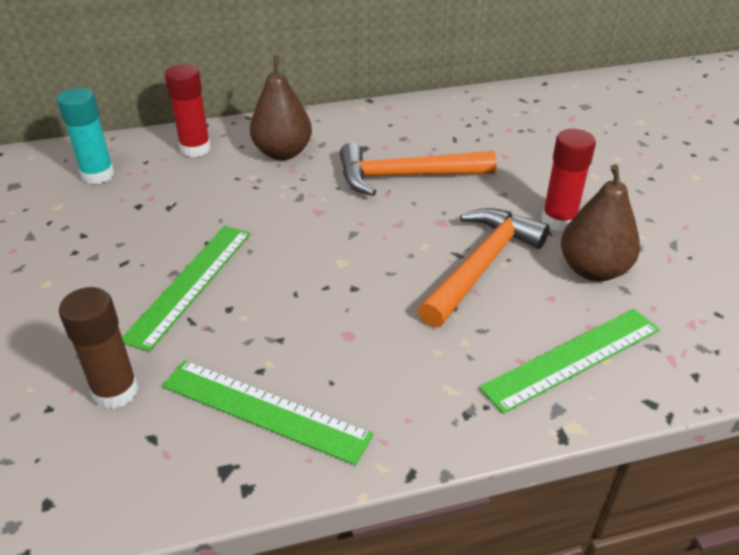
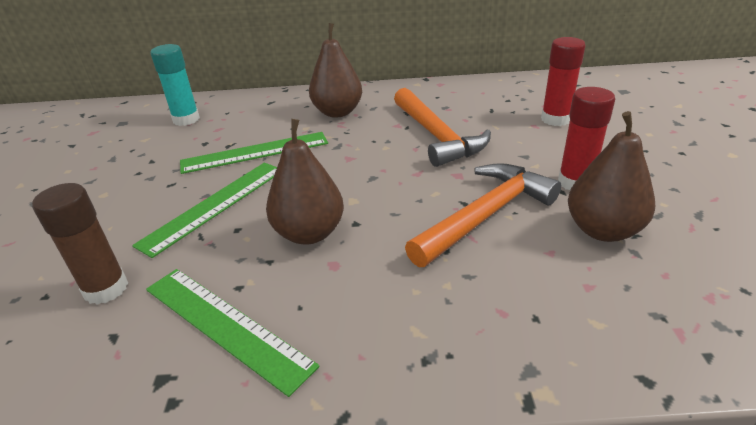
camera: 15 degrees right, 5 degrees down
red glue stick [165,64,211,157] -> red glue stick moved to [541,37,586,126]
orange hammer [340,143,497,196] -> orange hammer turned 120 degrees counterclockwise [394,88,491,167]
green ruler [479,309,660,414] -> green ruler moved to [180,132,328,174]
none -> brown pear [266,119,344,245]

